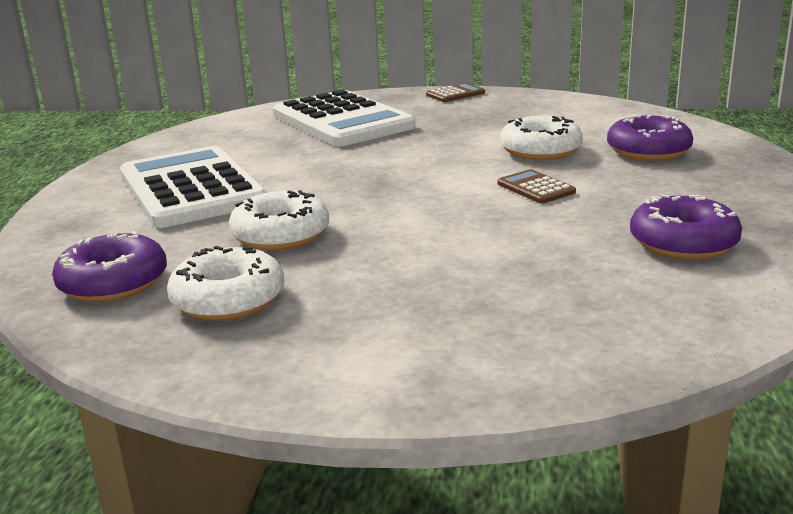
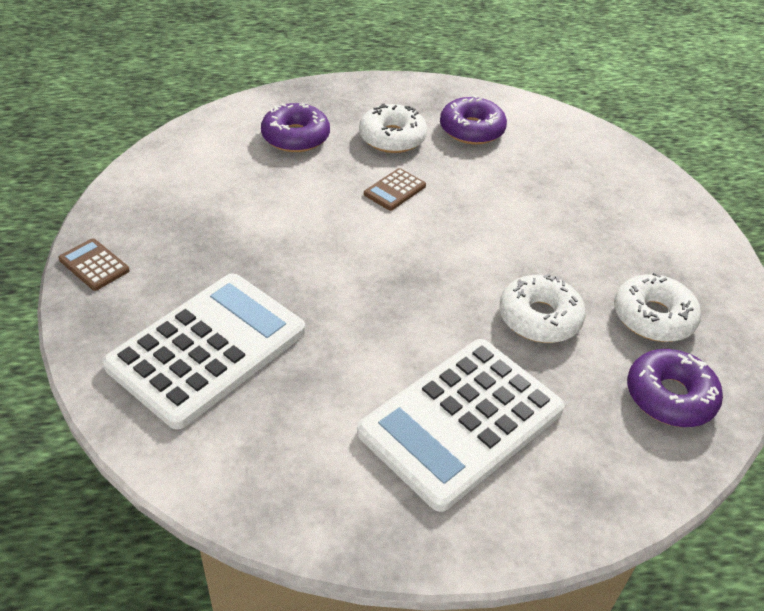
camera: 110 degrees left, 20 degrees up
white donut [500,116,583,160] -> white donut moved to [359,103,427,153]

